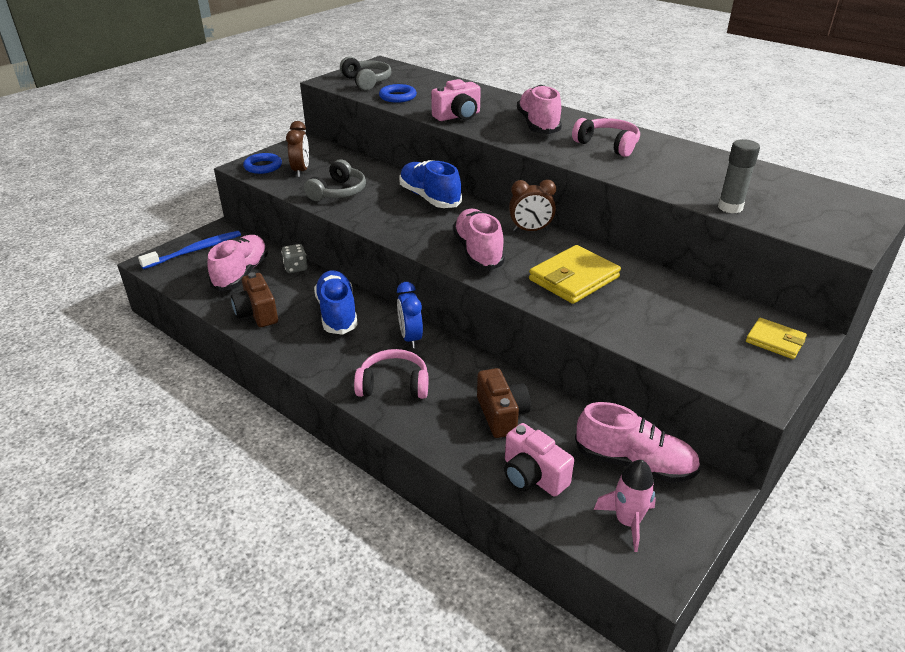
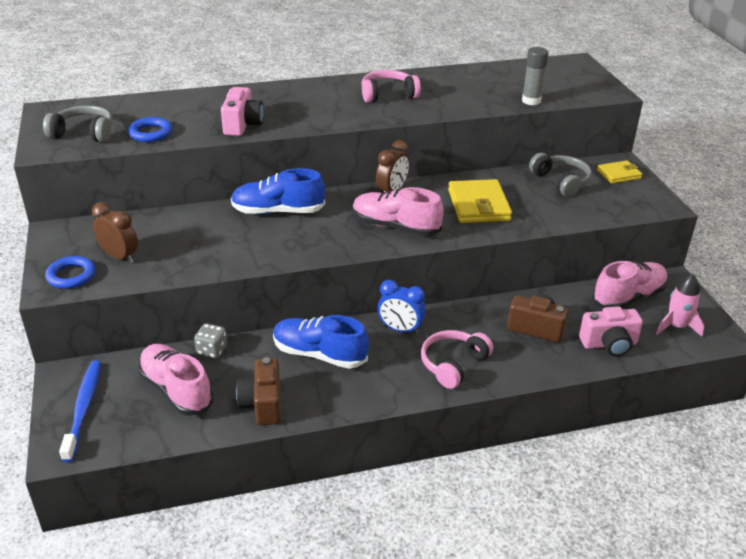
camera: 55 degrees left, 0 degrees up
brown camera [231,272,278,327] -> brown camera turned 75 degrees clockwise [236,357,281,425]
grey headphones [304,159,366,201] -> grey headphones moved to [529,153,592,197]
pink shoe [517,85,562,134] -> none

